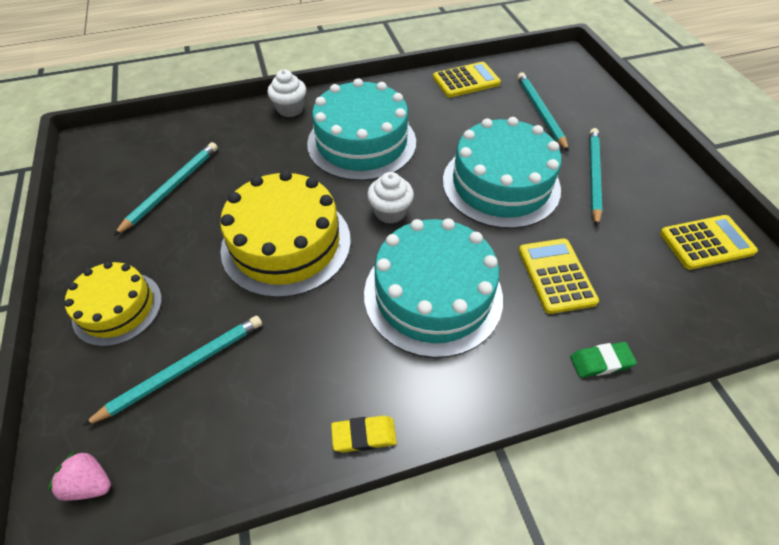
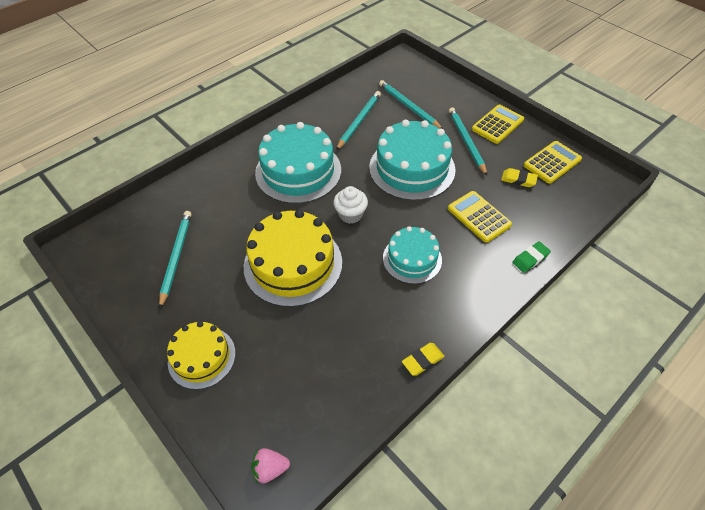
camera: 25 degrees left, 0 degrees up
turquoise pencil [83,316,262,426] -> turquoise pencil moved to [336,91,381,150]
white cupcake [267,70,306,117] -> none
turquoise cake [364,218,503,358] -> turquoise cake [383,226,442,284], size x0.60
yellow calculator [433,62,501,98] -> yellow calculator moved to [472,105,524,144]
none -> yellow eraser [501,168,538,187]

